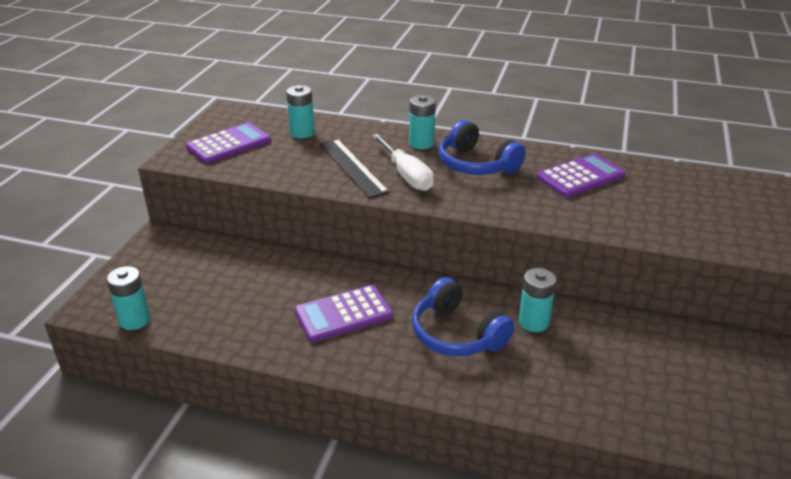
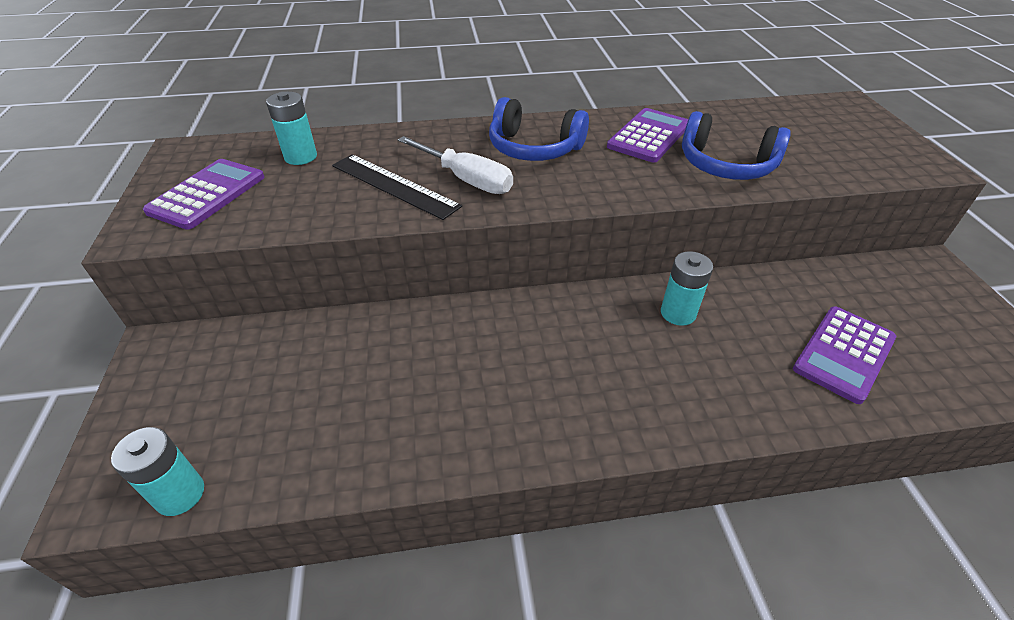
camera: 25 degrees left, 10 degrees up
purple calculator [294,285,393,342] -> purple calculator moved to [793,307,896,404]
turquoise battery [409,95,436,149] -> none
blue headphones [412,277,514,356] -> blue headphones moved to [682,111,791,180]

